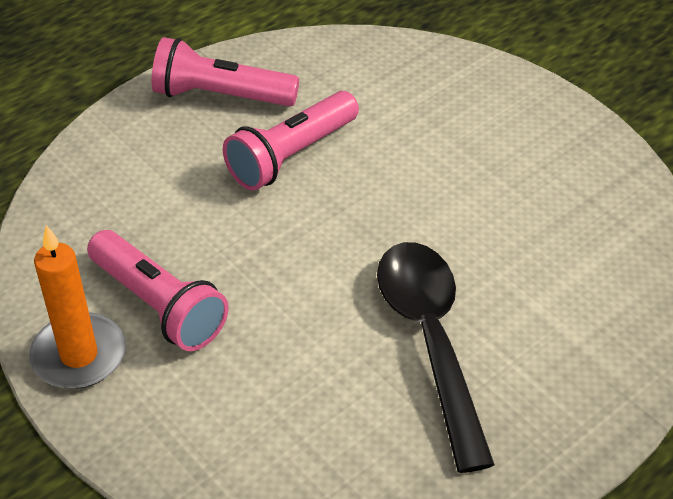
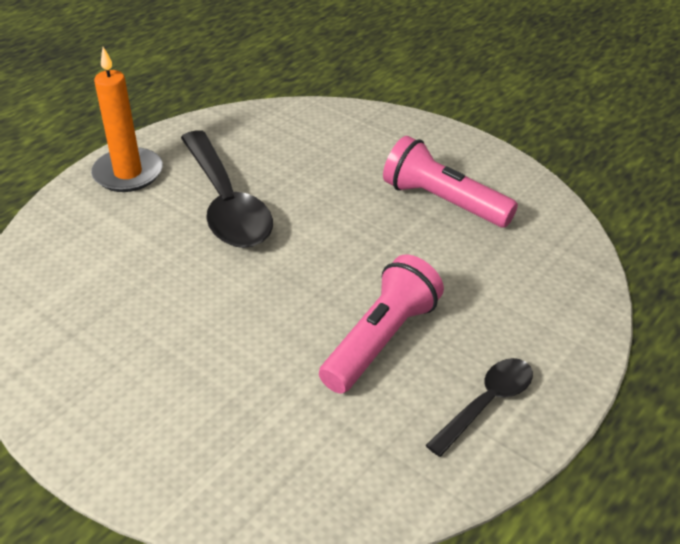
camera: 170 degrees right, 5 degrees down
orange candle [29,225,126,389] -> orange candle moved to [91,47,163,192]
pink flashlight [152,37,299,107] -> black spoon [426,358,533,457]

